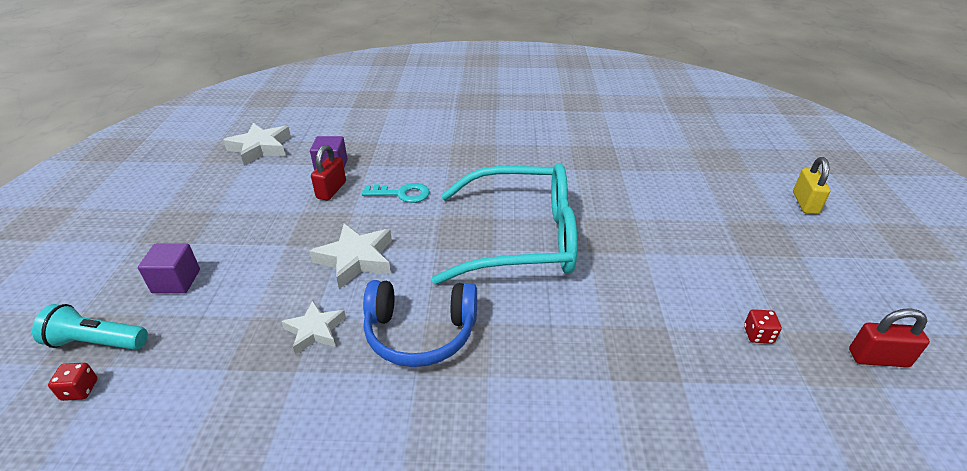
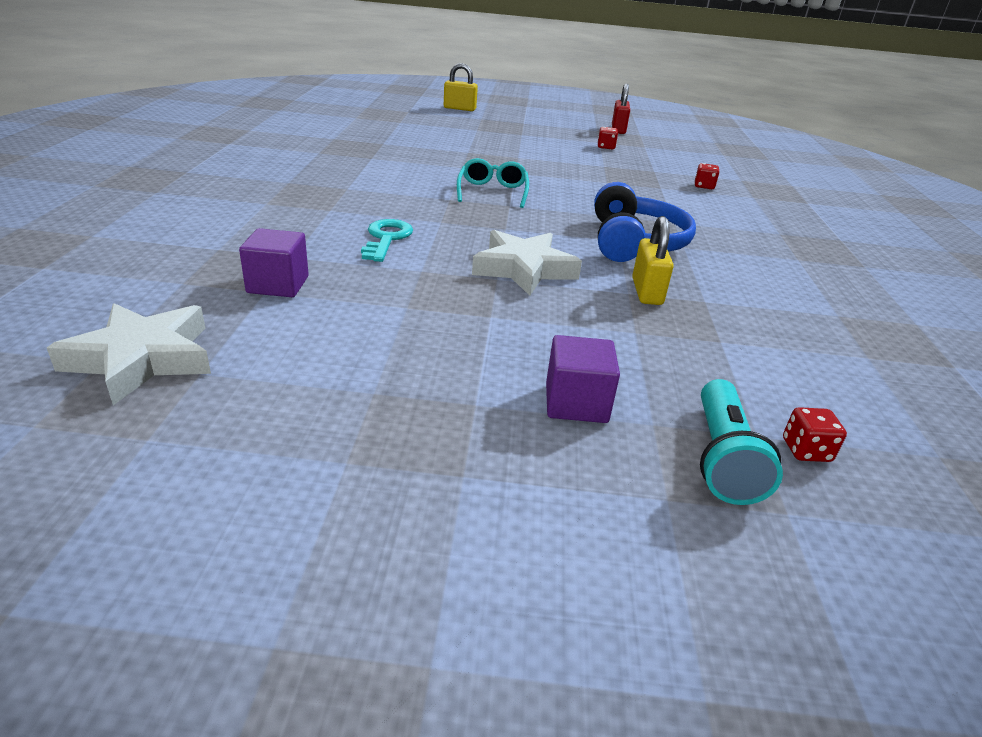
camera: 90 degrees left, 5 degrees down
white star [281,300,346,355] -> yellow padlock [632,216,674,305]
red padlock [311,145,346,201] -> none
turquoise glasses [432,163,577,285] -> turquoise glasses [457,158,529,208], size x0.43
none -> red dice [695,163,719,189]

